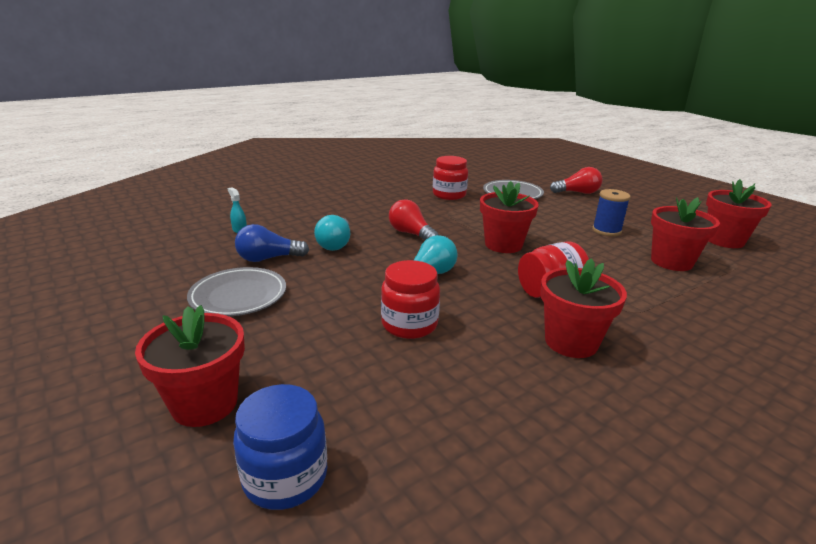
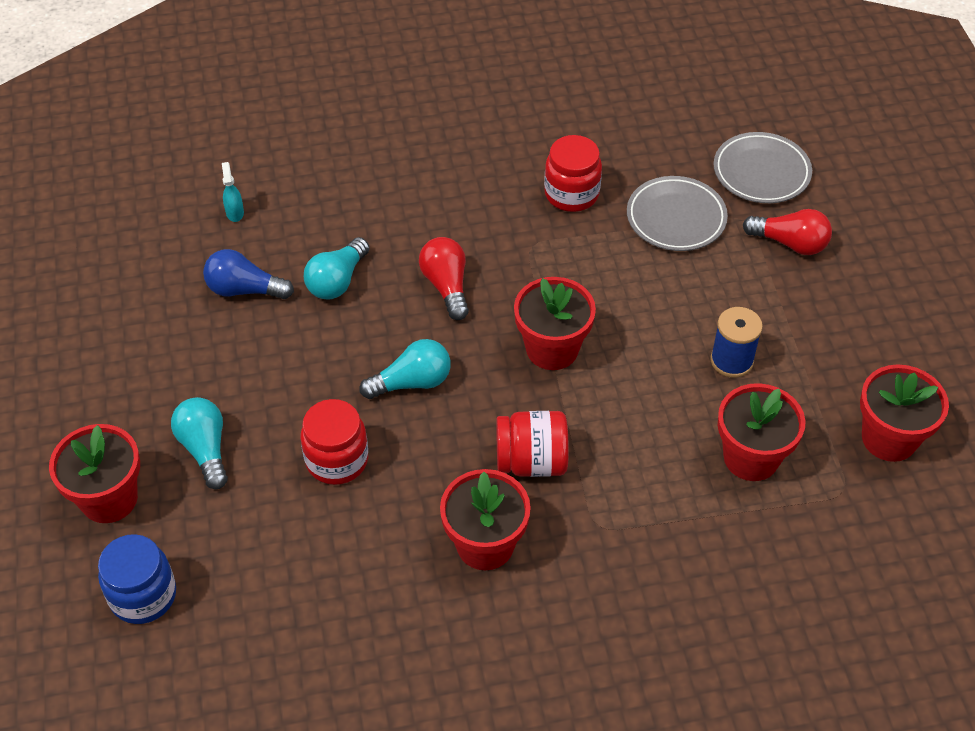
camera: 25 degrees right, 25 degrees up
grey plate [187,267,286,316] -> grey plate moved to [714,132,812,203]
none -> turquoise light bulb [171,397,228,489]

